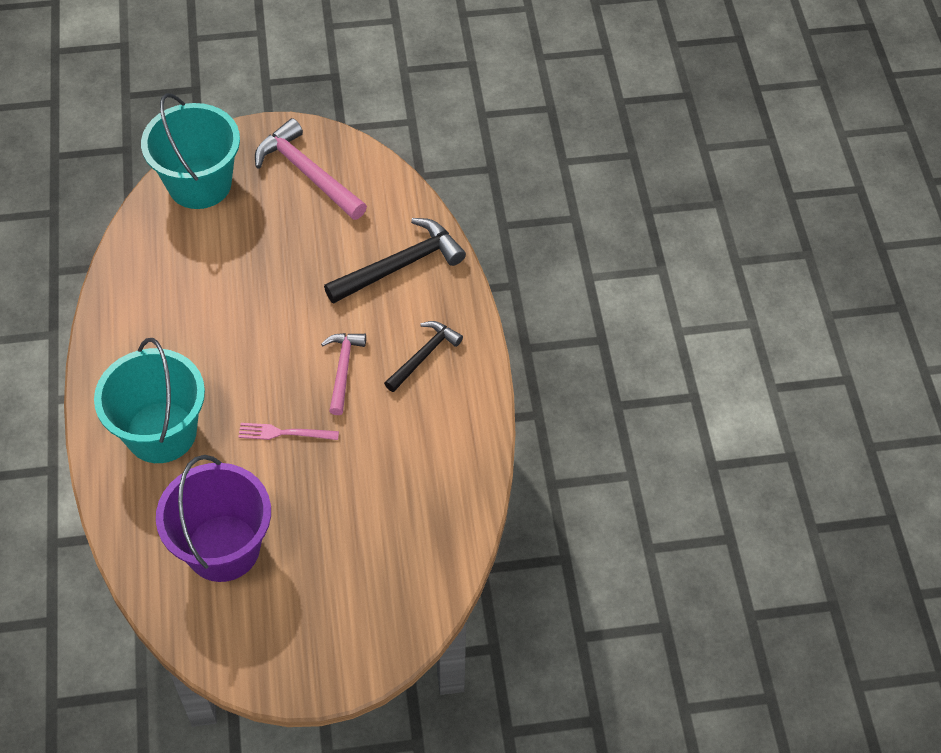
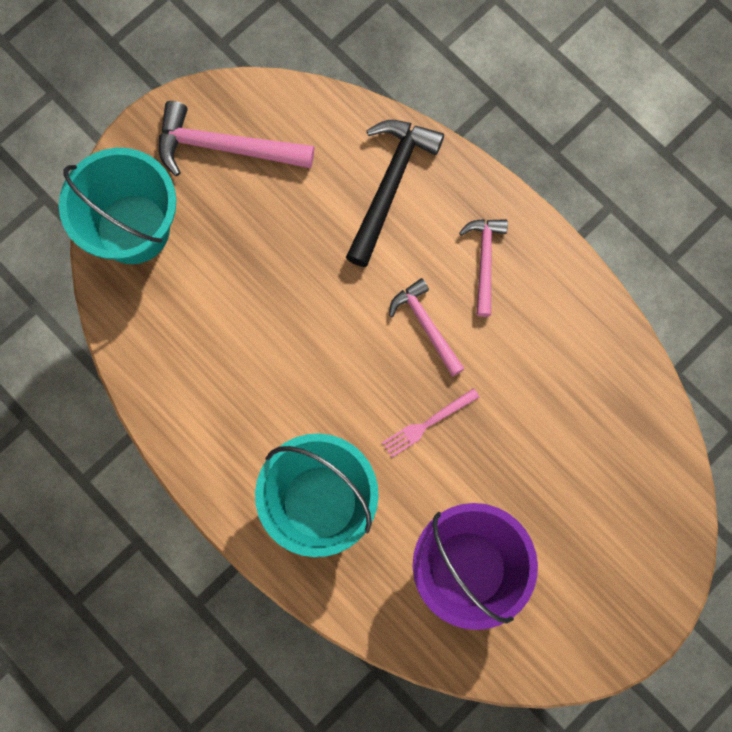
camera: 35 degrees left, 20 degrees up
black hammer [384,321,463,392] -> pink hammer [459,219,508,317]

